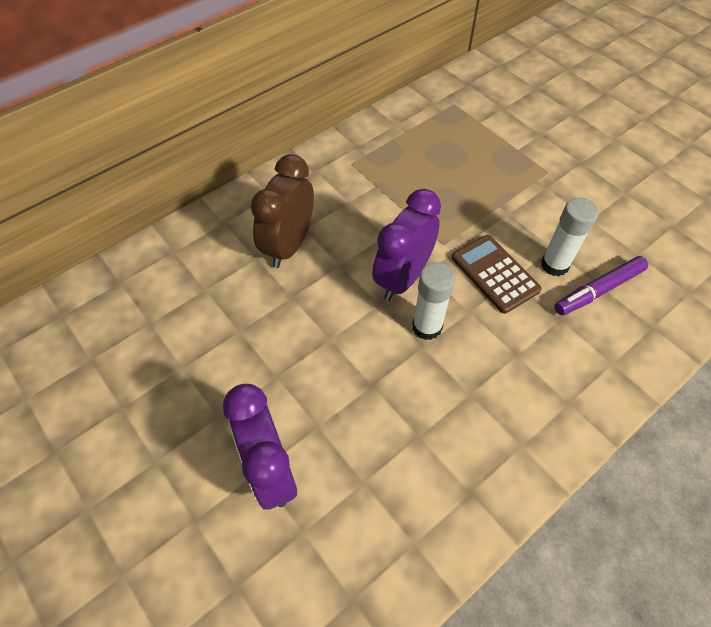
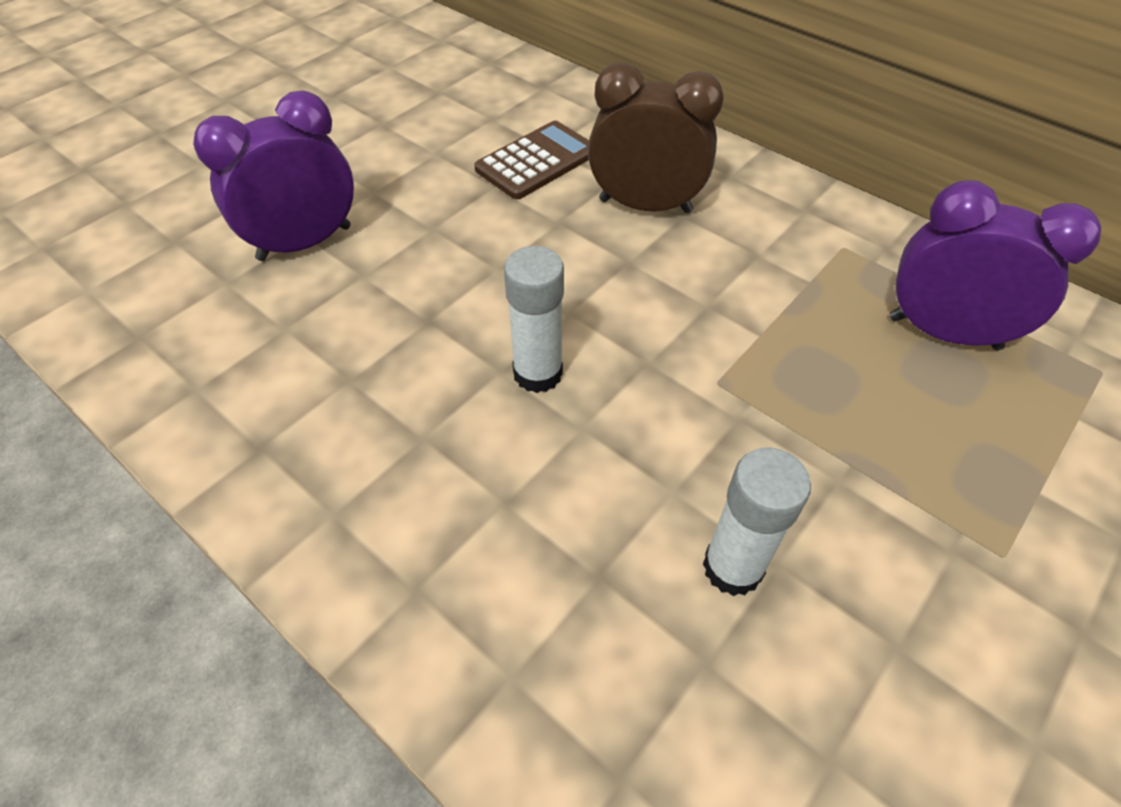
camera: 80 degrees right, 5 degrees down
purple clock [372,189,441,301] -> purple clock moved to [890,180,1101,350]
brown calculator [452,235,542,314] -> brown calculator moved to [474,121,589,199]
purple marker [554,256,648,315] -> none

